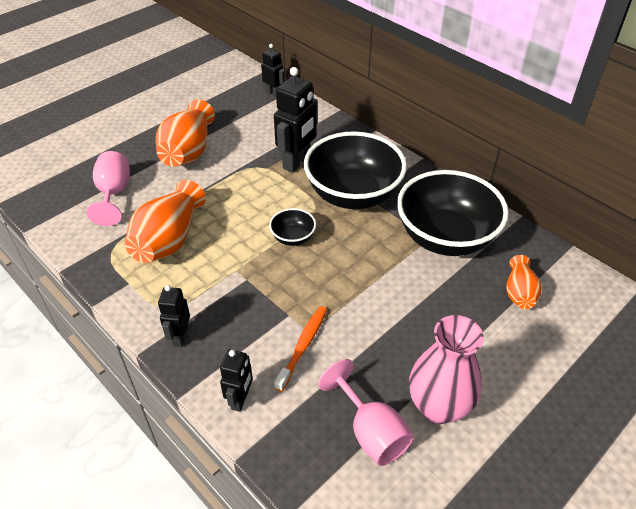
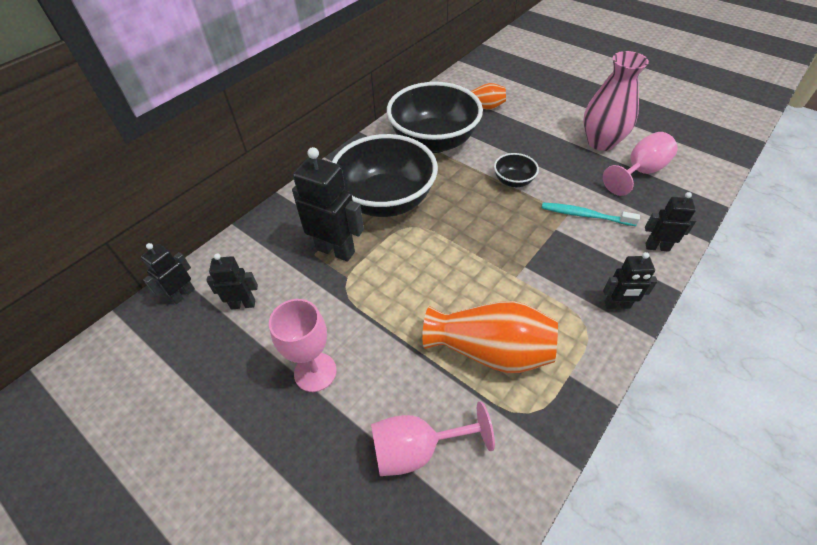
camera: 95 degrees left, 5 degrees up
orange vase [156,99,215,167] -> pink goblet [269,299,337,392]
black bowl [269,208,316,246] -> black bowl moved to [494,153,539,187]
orange toothbrush [274,306,327,392] -> turquoise toothbrush [541,202,640,226]
none -> black robot [206,253,258,309]

